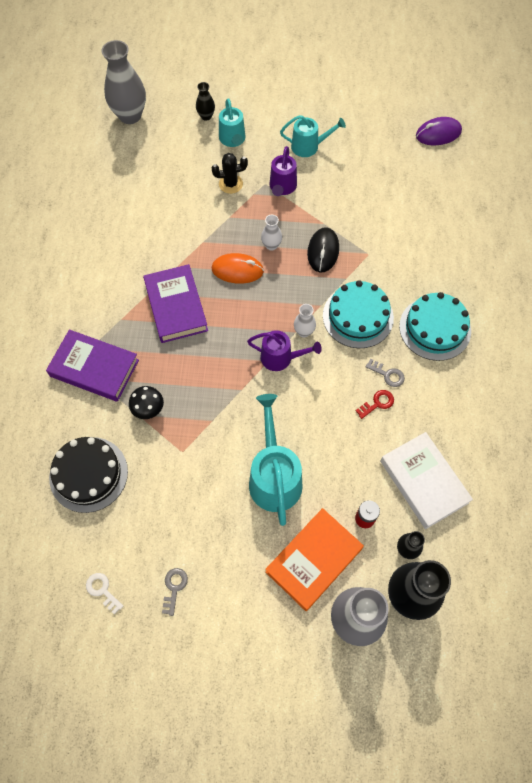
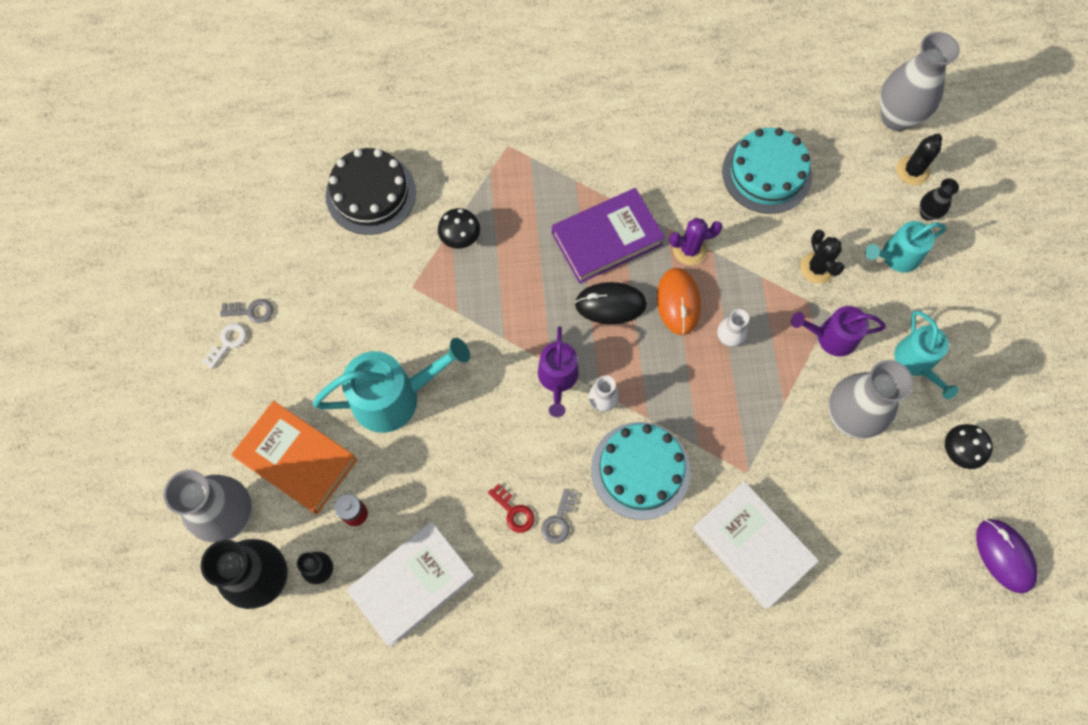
camera: 80 degrees right, 5 degrees up
purple book [46,330,139,402] -> none
white key [86,573,123,615] -> white key moved to [202,323,247,369]
black mouse [307,227,339,272] -> black mouse moved to [575,282,647,324]
turquoise cake [399,292,471,361] -> turquoise cake moved to [722,128,812,214]
none -> purple cactus [669,218,723,265]
none -> white book [693,481,819,609]
none -> grey vase [828,360,913,439]
none -> black cactus [897,134,942,185]
none -> black mushroom [945,424,993,469]

